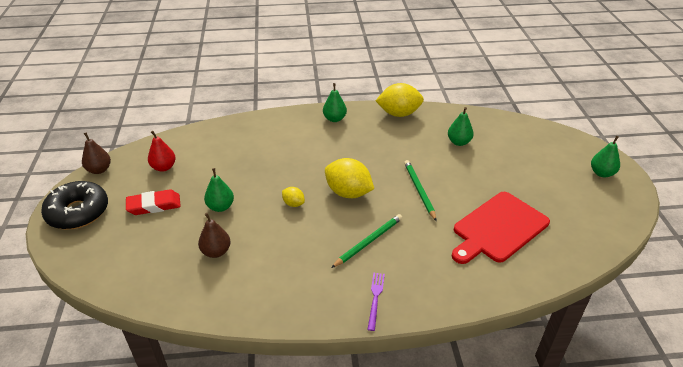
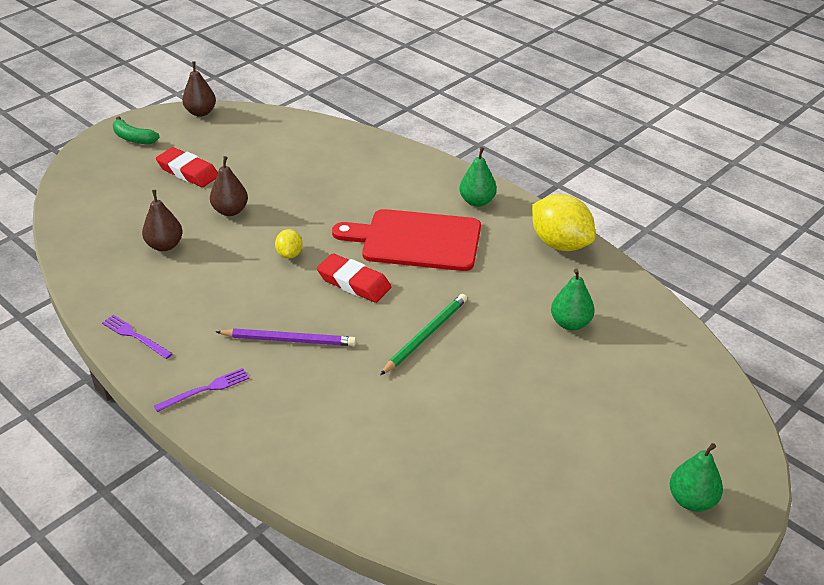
camera: 50 degrees right, 0 degrees up
black donut [41,181,108,229] -> green banana [113,117,160,144]
red pear [148,131,176,172] -> none
green pear [204,168,234,212] -> brown pear [210,156,248,216]
yellow lemon [325,158,374,198] -> red eraser [317,254,391,303]
green pencil [331,214,402,268] -> purple pencil [216,328,356,346]
red cutting board [452,192,550,264] -> red cutting board moved to [332,209,481,271]
none -> purple fork [102,315,173,359]

